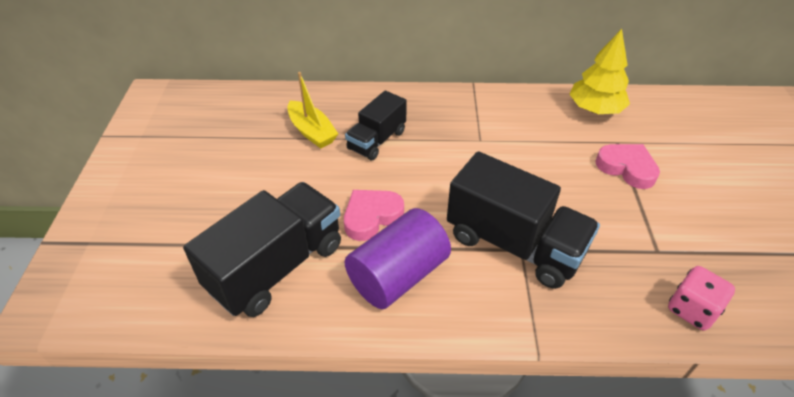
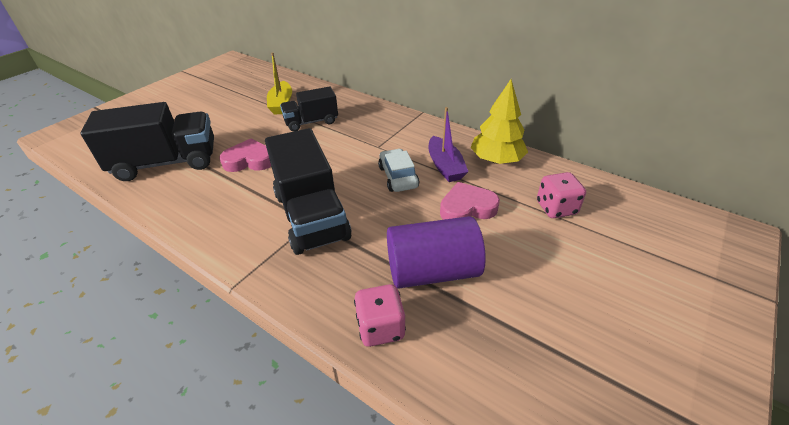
camera: 35 degrees right, 5 degrees down
purple cylinder [344,208,451,309] -> purple cylinder moved to [387,216,486,289]
pink heart [596,144,660,189] -> pink heart turned 90 degrees counterclockwise [440,182,500,220]
none -> white car [378,149,419,192]
none -> purple boat [429,107,469,182]
none -> pink dice [537,172,586,218]

